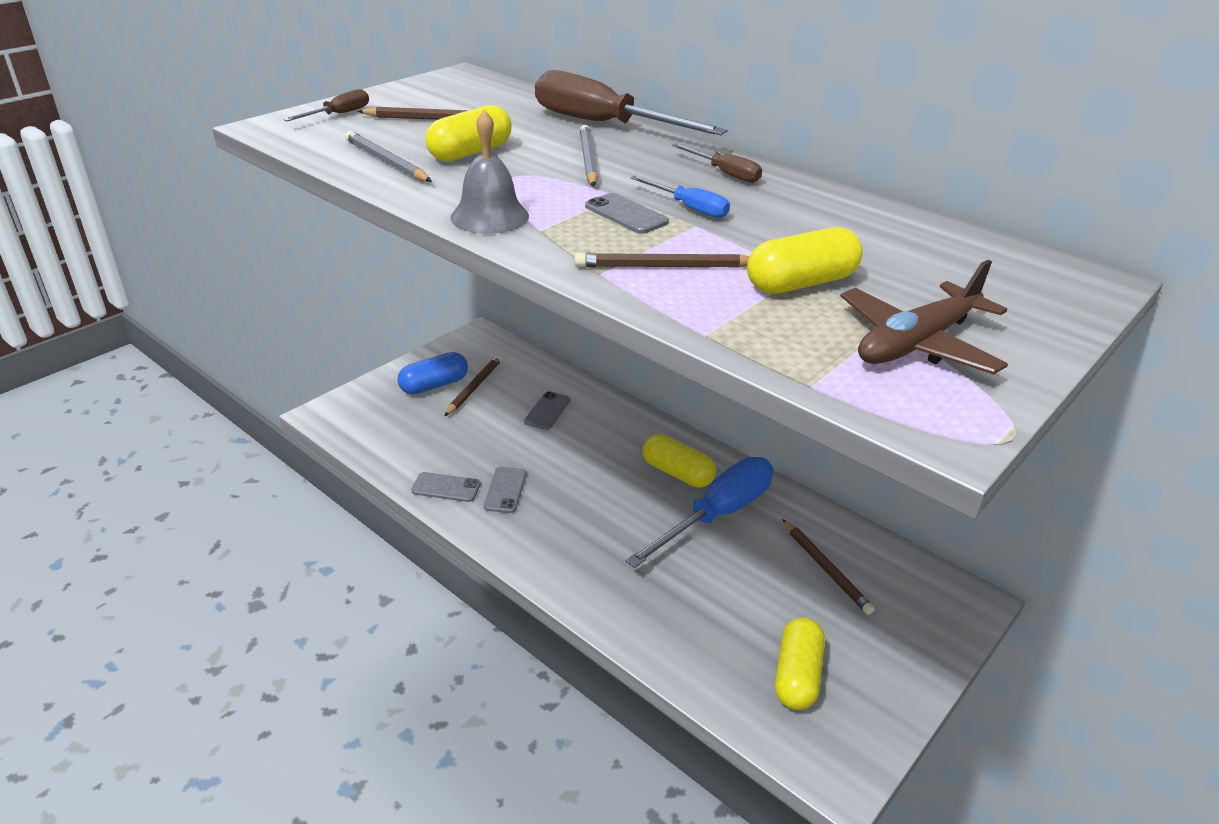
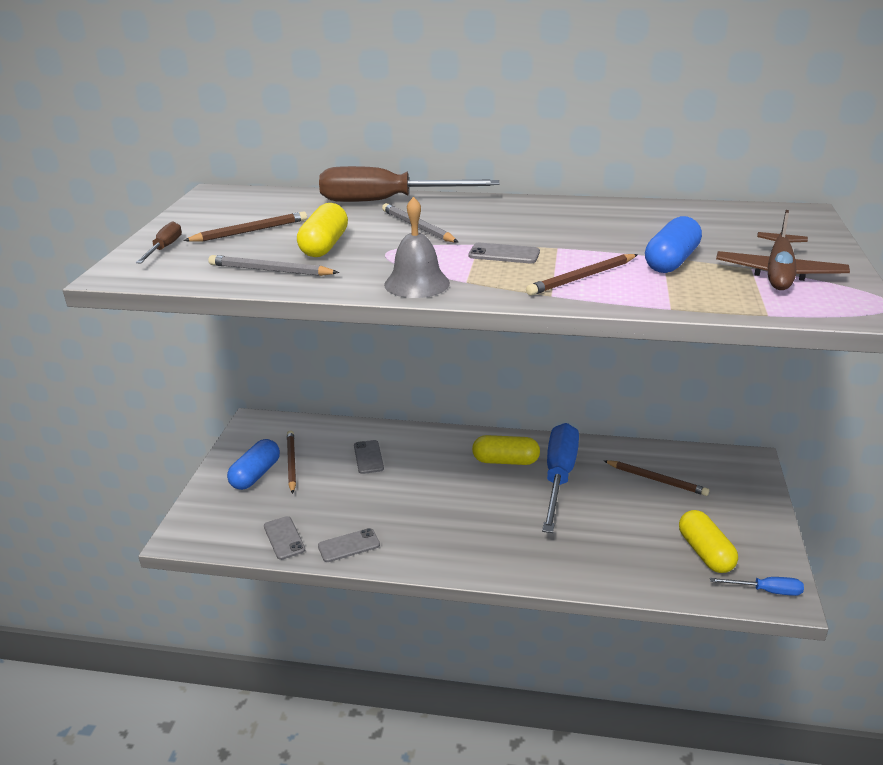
camera: 30 degrees left, 5 degrees down
grey phone [484,467,526,513] -> grey phone moved to [264,516,305,560]
blue screwdriver [630,175,730,218] -> blue screwdriver moved to [710,577,804,596]
brown screwdriver [672,144,762,183] -> none
yellow capsule [747,227,863,294] -> blue capsule [645,216,702,273]

